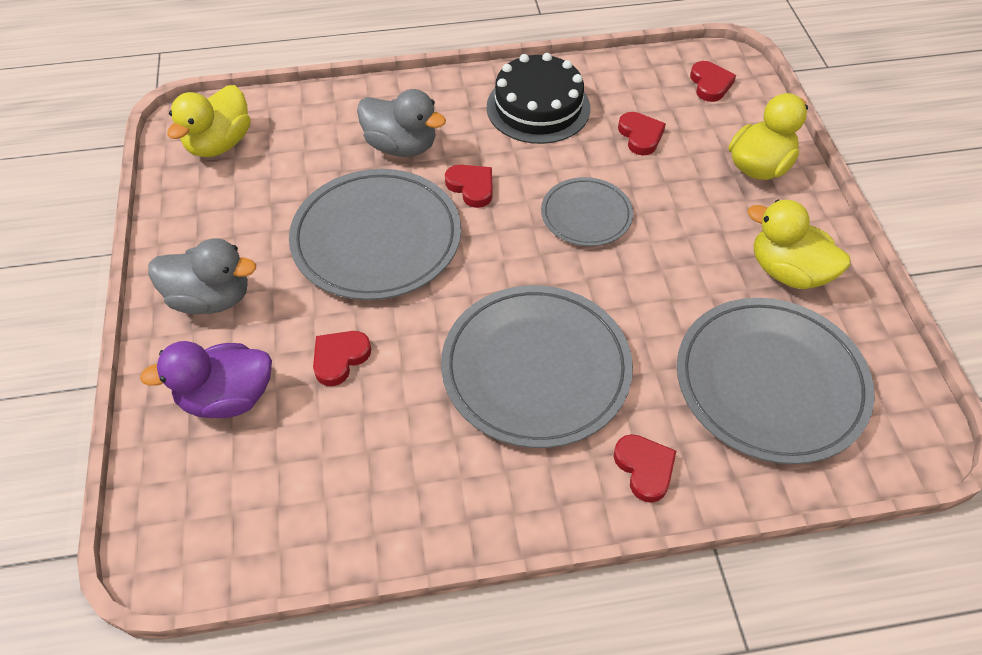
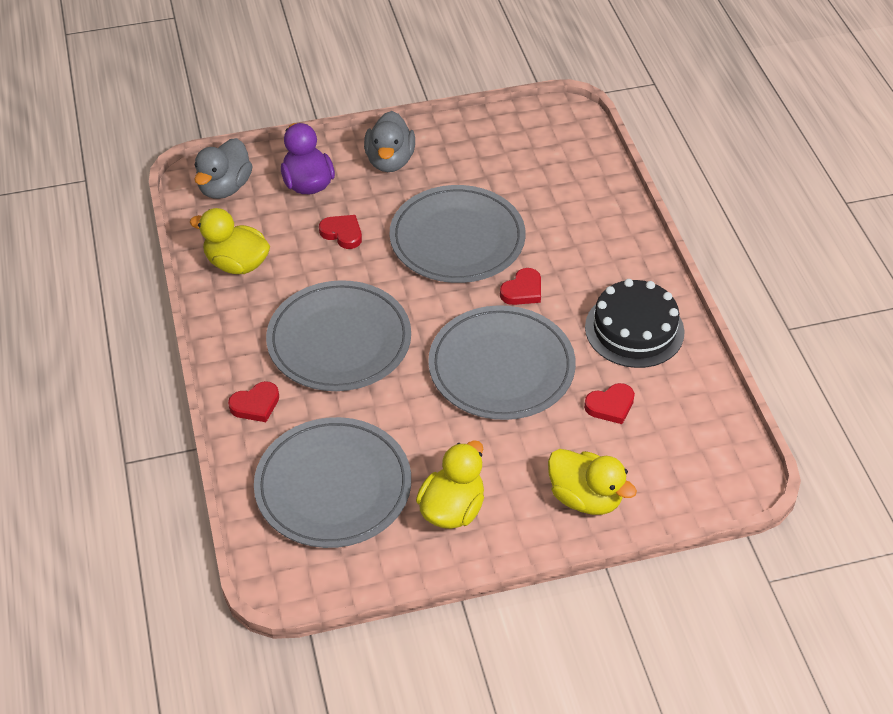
camera: 85 degrees right, 5 degrees down
yellow duck [167,85,250,157] -> yellow duck moved to [190,208,270,274]
grey duck [357,89,446,157] -> grey duck moved to [194,138,253,199]
grey plate [541,177,633,246] -> grey plate [428,305,576,420], size x1.82
red heart [690,61,736,102] -> none

